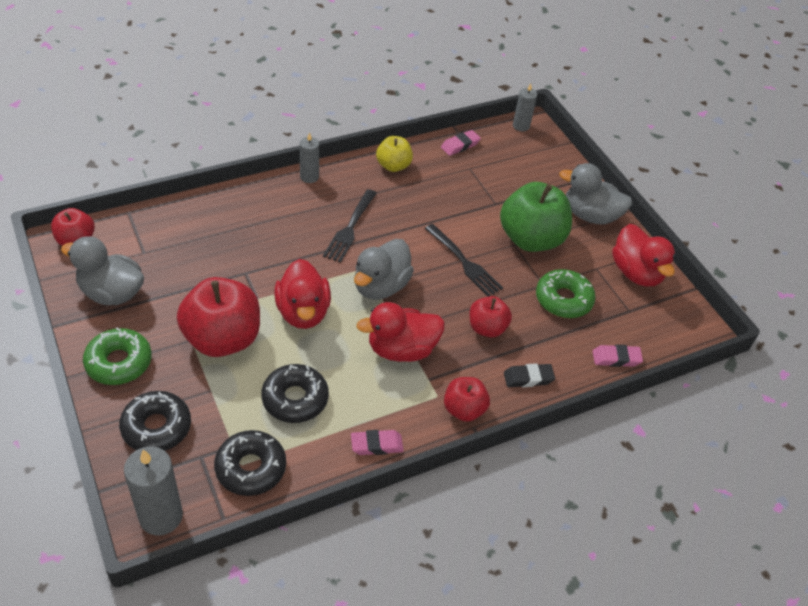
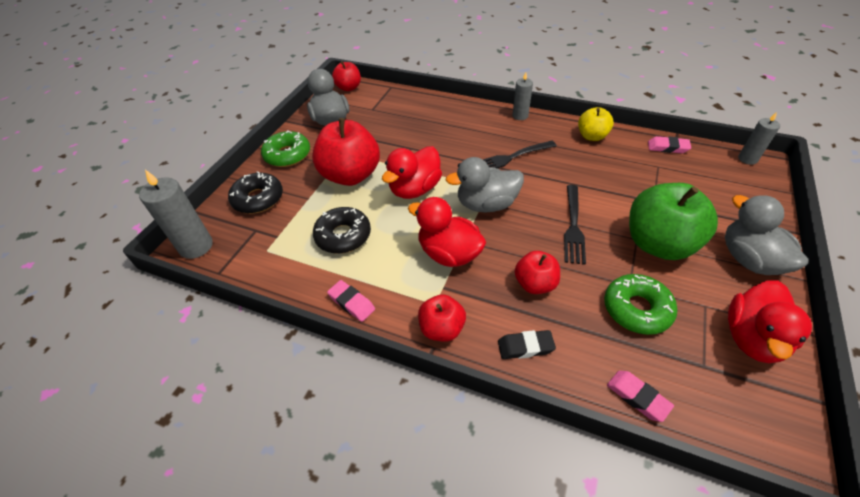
camera: 55 degrees right, 0 degrees up
black donut [214,430,286,496] -> none
black eraser [504,363,555,387] -> black eraser turned 45 degrees counterclockwise [498,330,556,359]

